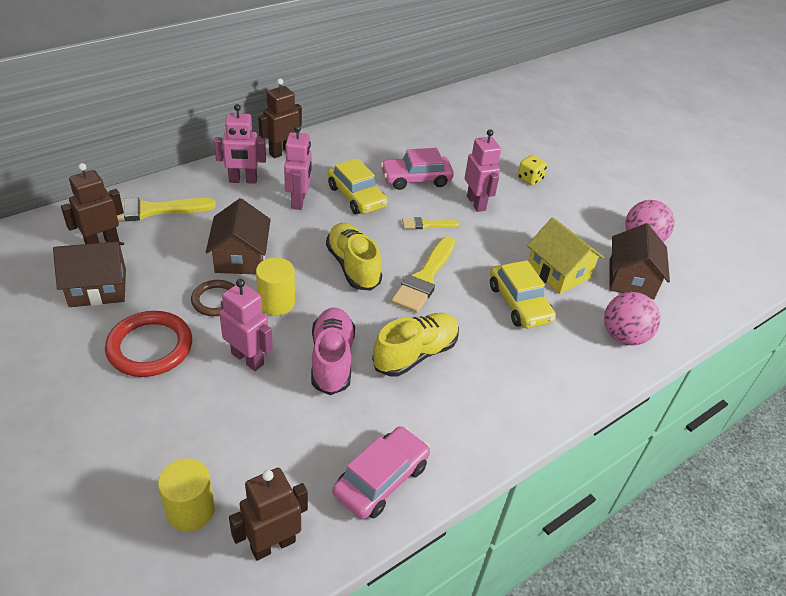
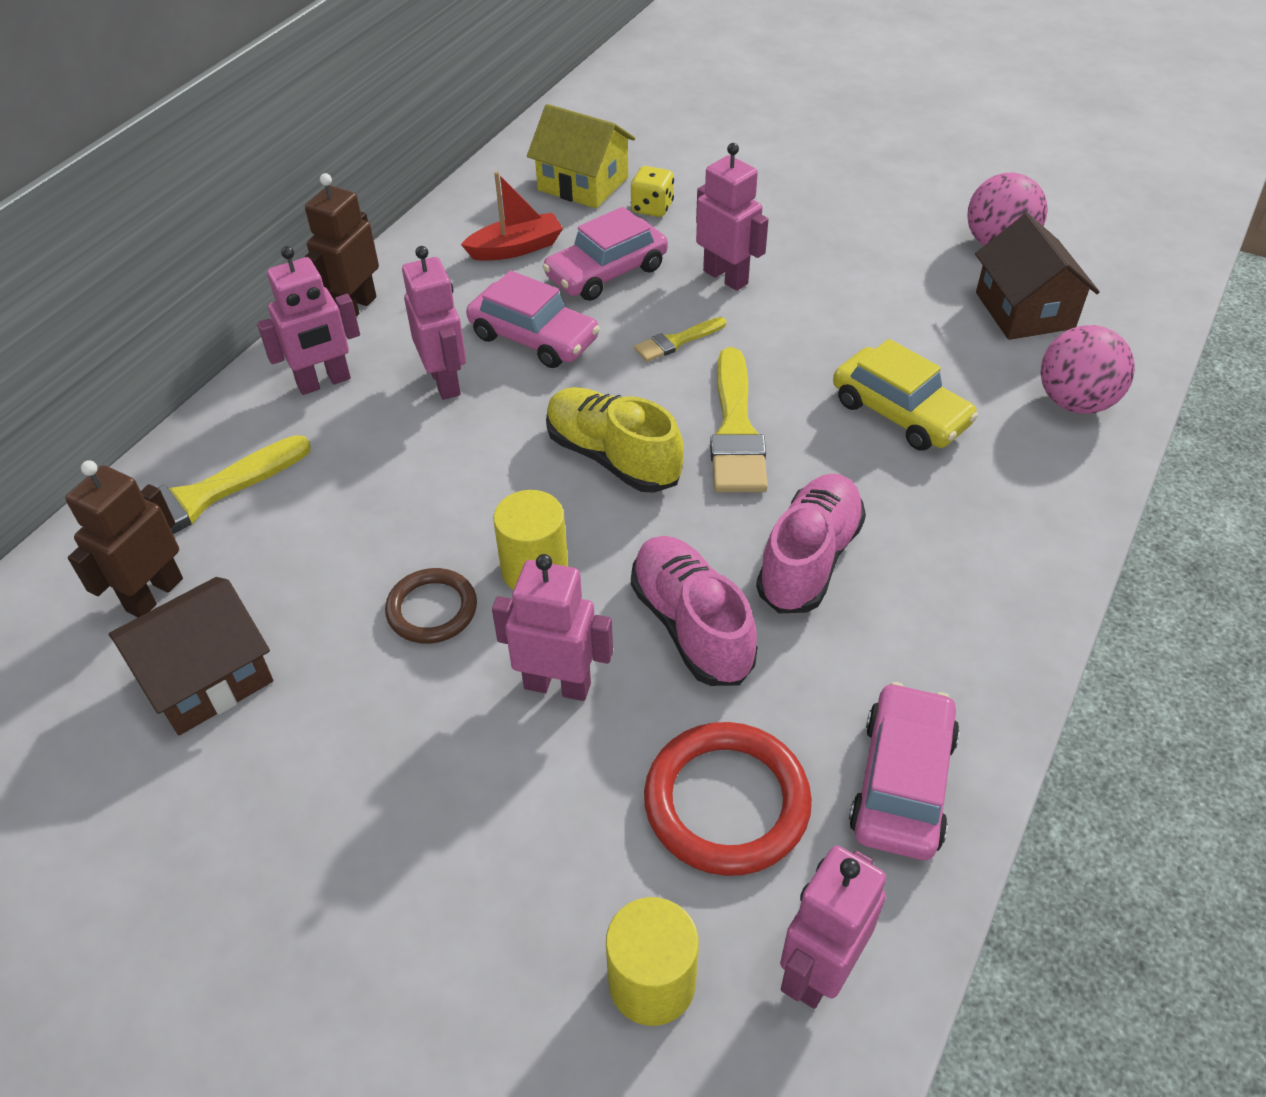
camera: 20 degrees left, 5 degrees up
red ring [105,311,192,377] -> red ring moved to [644,722,812,876]
brown house [206,198,271,274] -> none
brown robot [229,468,308,561] -> pink robot [780,845,886,1009]
yellow car [328,158,388,214] -> pink car [466,270,600,368]
yellow shoe [372,313,459,376] -> pink shoe [756,473,866,613]
yellow dice [518,155,547,185] -> yellow dice moved to [631,166,674,217]
yellow house [527,217,604,294] -> yellow house moved to [527,104,635,209]
none -> red boat [461,172,563,261]

